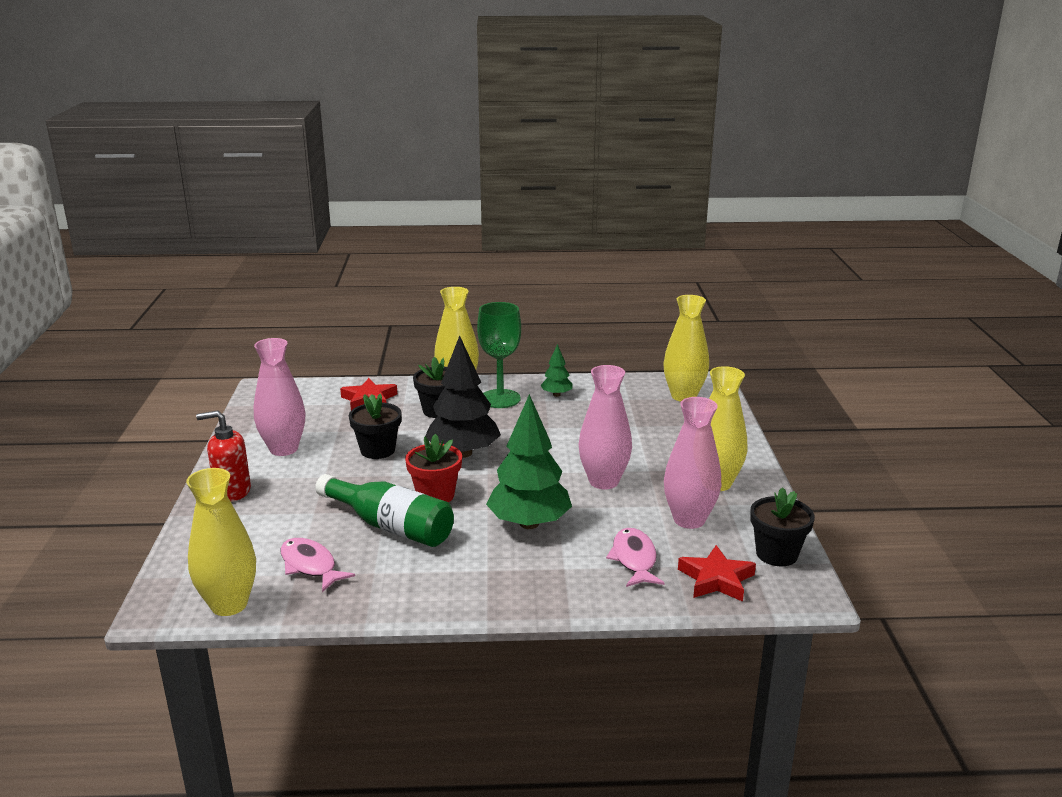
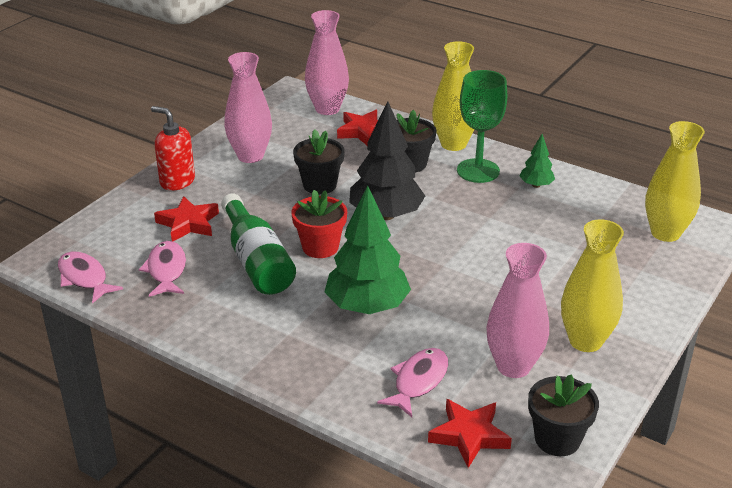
camera: 35 degrees right, 10 degrees up
yellow vase [186,468,256,616] -> pink fish [58,252,123,304]
pink vase [579,365,632,489] -> pink vase moved to [305,10,349,115]
none -> red star [154,196,219,241]

